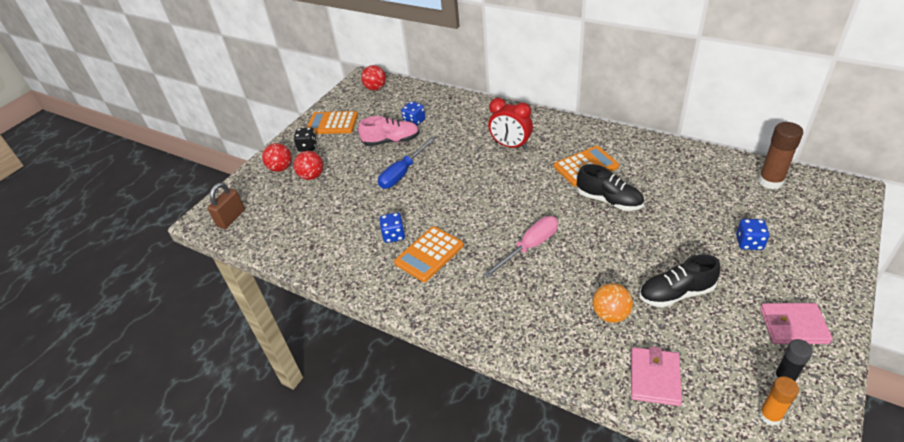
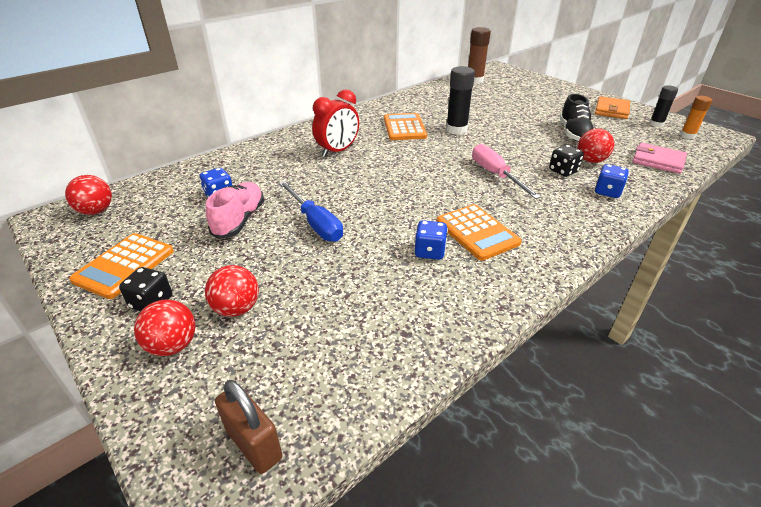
camera: 75 degrees left, 5 degrees down
black shoe [577,164,644,211] -> black glue stick [446,66,475,135]
orange ball [592,283,633,323] -> red ball [577,128,615,163]
blue dice [736,219,769,250] -> blue dice moved to [595,164,629,198]
pink wallet [760,303,833,344] -> orange wallet [595,96,630,119]
none -> black dice [549,145,584,177]

